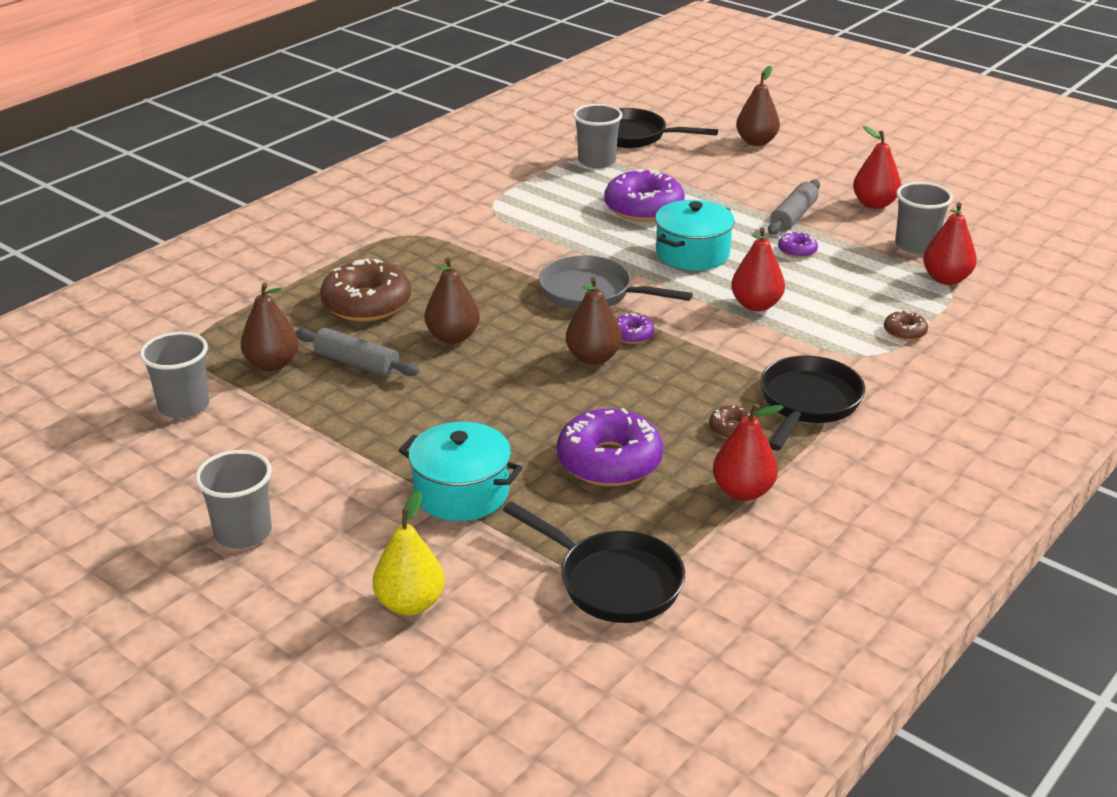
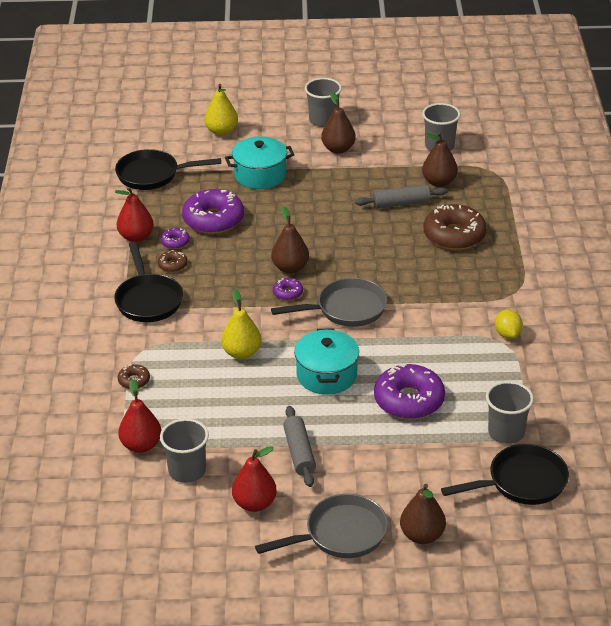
camera: 140 degrees right, 5 degrees up
brown pear [425,258,480,344] -> brown pear moved to [321,92,356,154]
red pear [731,227,785,312] -> yellow pear [221,289,262,359]
purple donut [778,232,818,258] -> purple donut moved to [160,228,190,249]
none -> grey pan [255,494,388,558]
none -> yellow lemon [495,309,523,339]

